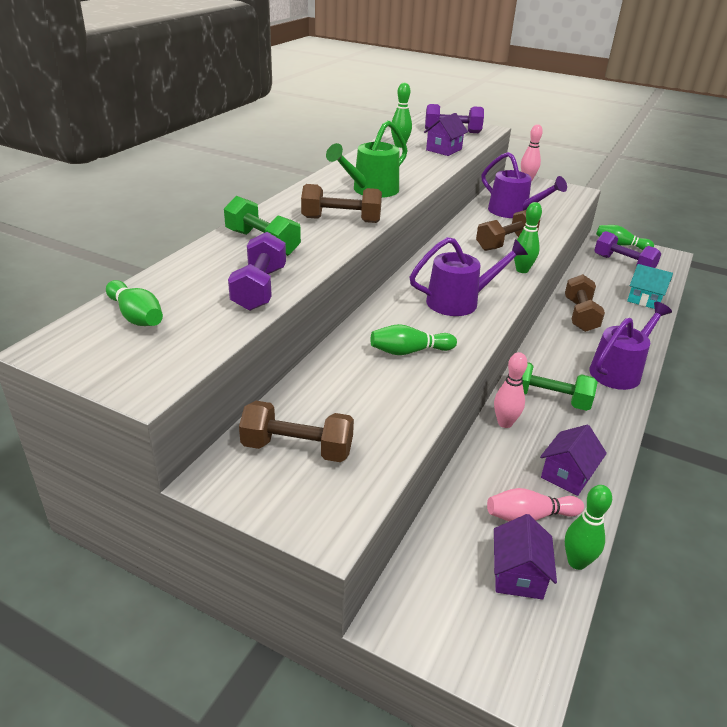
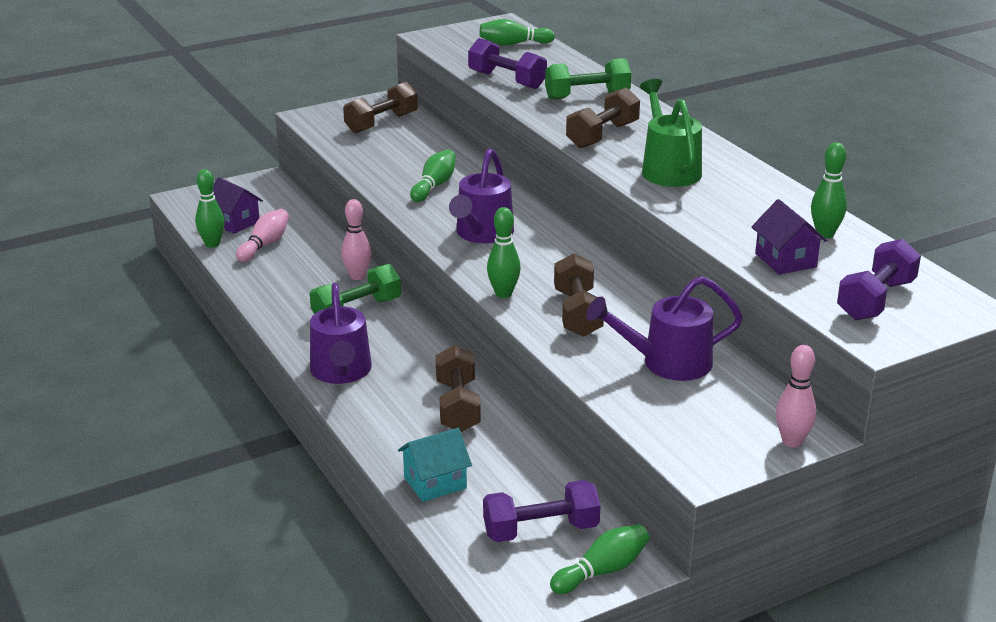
camera: 125 degrees right, 5 degrees down
purple house [540,425,607,496] -> none
brown dumbbell [565,274,605,332] -> brown dumbbell turned 45 degrees clockwise [436,345,481,432]

